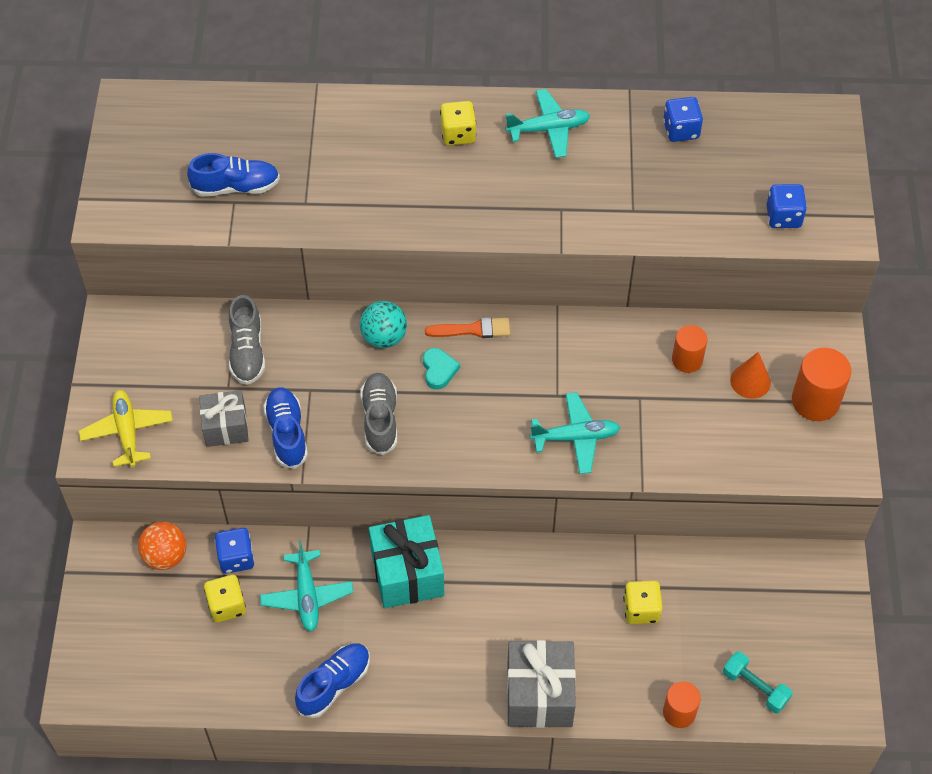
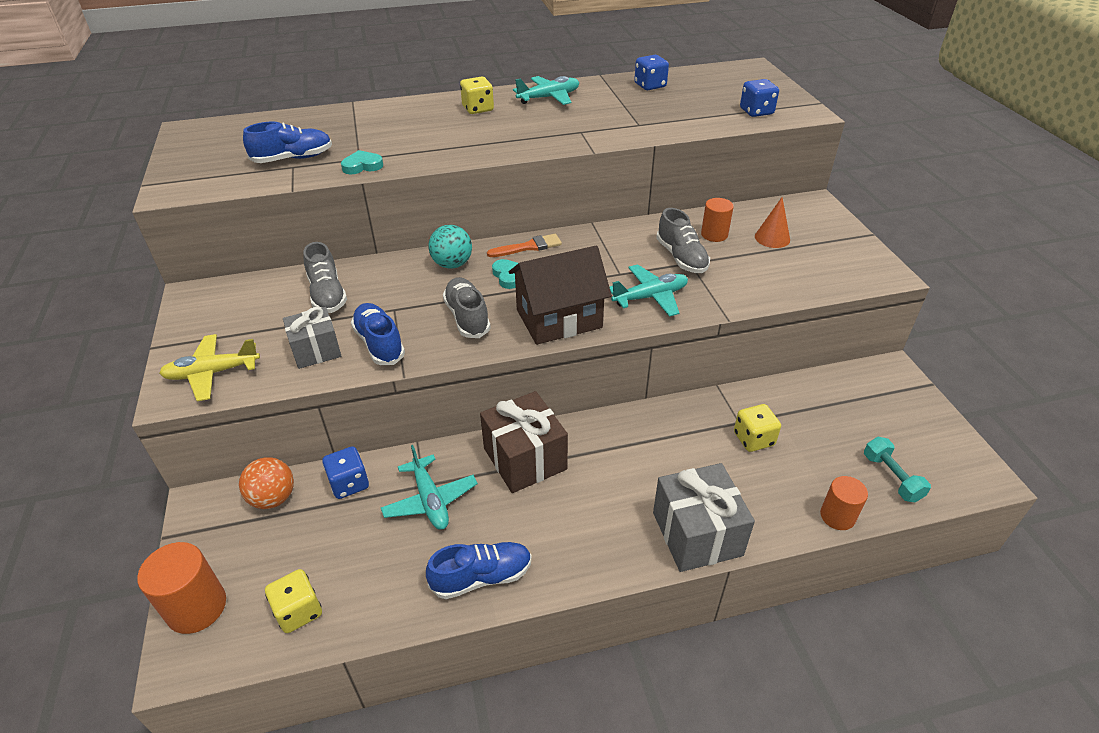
camera: 15 degrees left, 15 degrees down
yellow plane [79,390,173,467] -> yellow plane turned 75 degrees counterclockwise [159,334,260,401]
yellow dice [204,575,246,623] -> yellow dice moved to [265,569,322,633]
blue shoe [295,644,370,718] -> blue shoe turned 45 degrees clockwise [426,542,532,599]
turquoise gift [369,515,444,608] -> brown gift [480,391,568,493]
turquoise dumbbell [723,651,793,713] -> turquoise dumbbell turned 45 degrees clockwise [864,437,931,502]
orange cylinder [792,348,851,421] -> orange cylinder moved to [137,542,226,634]
none -> turquoise heart [341,150,383,174]
none -> brown house [509,246,612,345]
none -> grey shoe [656,208,710,273]

